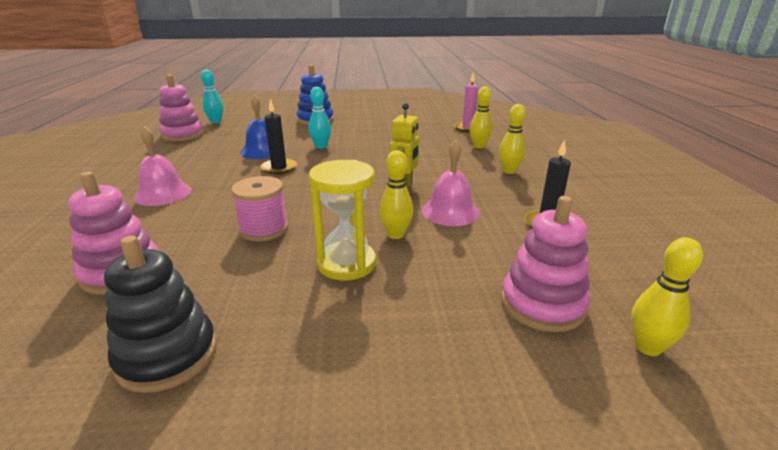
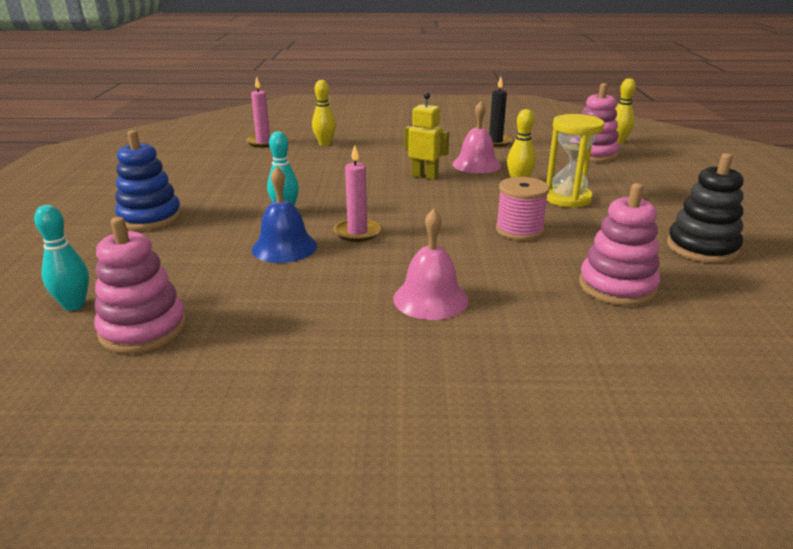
camera: 85 degrees left, 0 degrees up
black candle [261,99,297,174] -> pink candle [334,144,381,242]
yellow bowling pin [499,104,526,174] -> none

